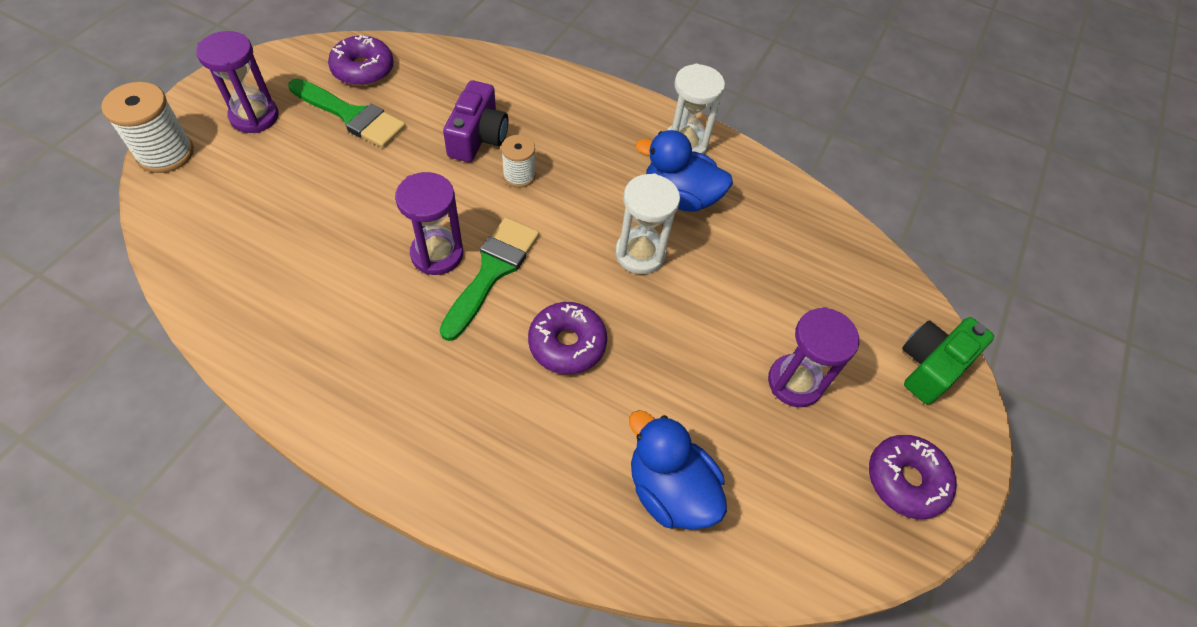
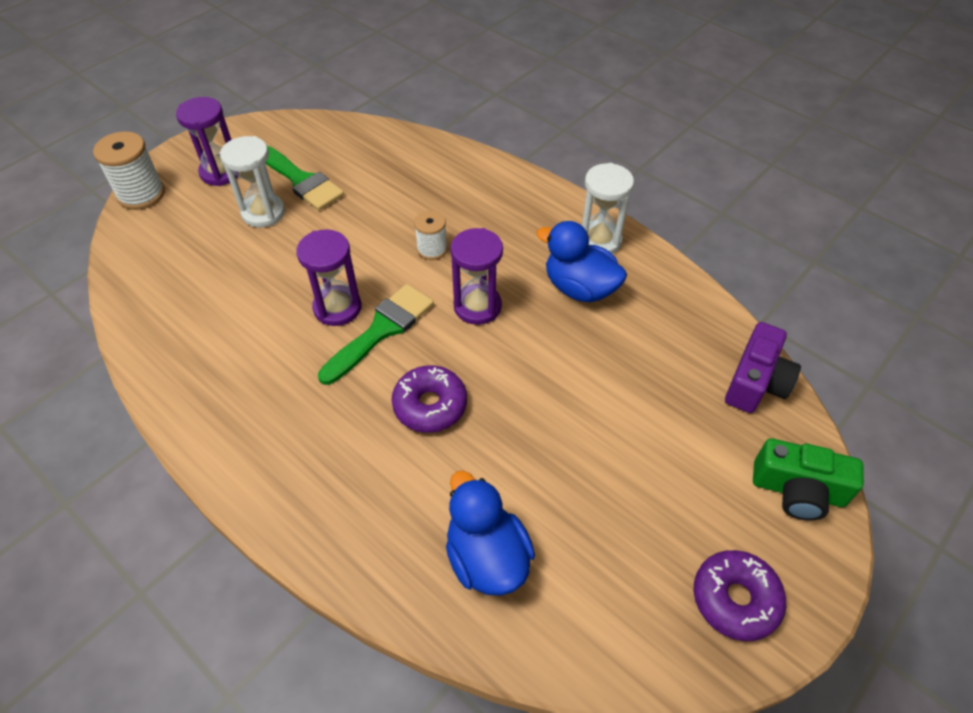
camera: 20 degrees right, 5 degrees down
purple donut [328,35,394,86] -> none
purple camera [443,80,508,162] -> purple camera moved to [725,322,801,413]
white hourglass [615,173,680,274] -> white hourglass moved to [220,136,285,227]
purple hourglass [768,307,859,407] -> purple hourglass moved to [451,228,503,325]
green camera [902,317,994,404] -> green camera turned 135 degrees counterclockwise [753,438,864,521]

